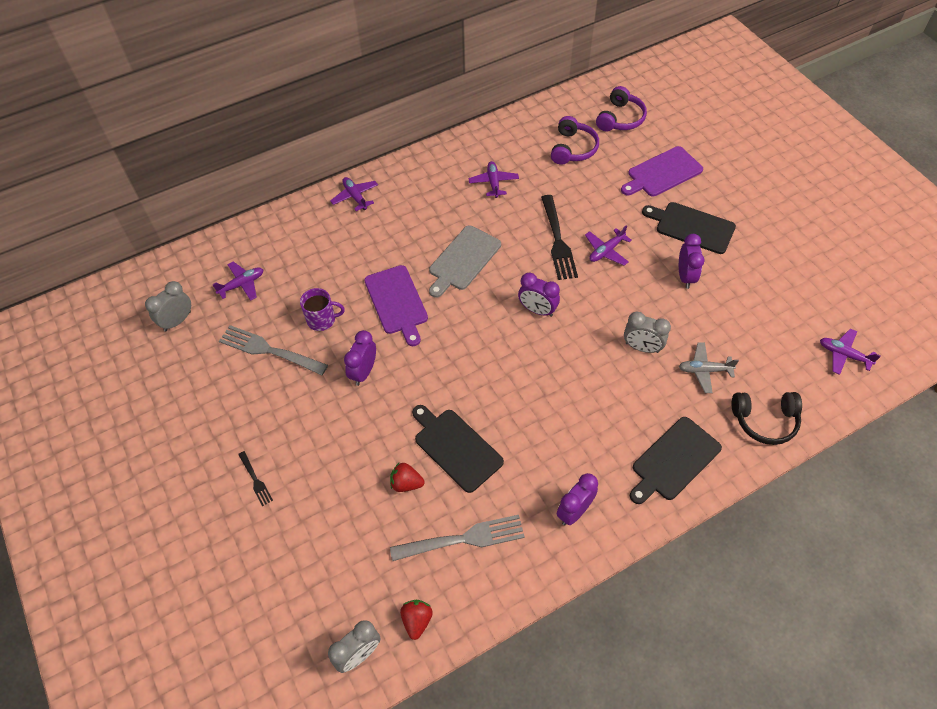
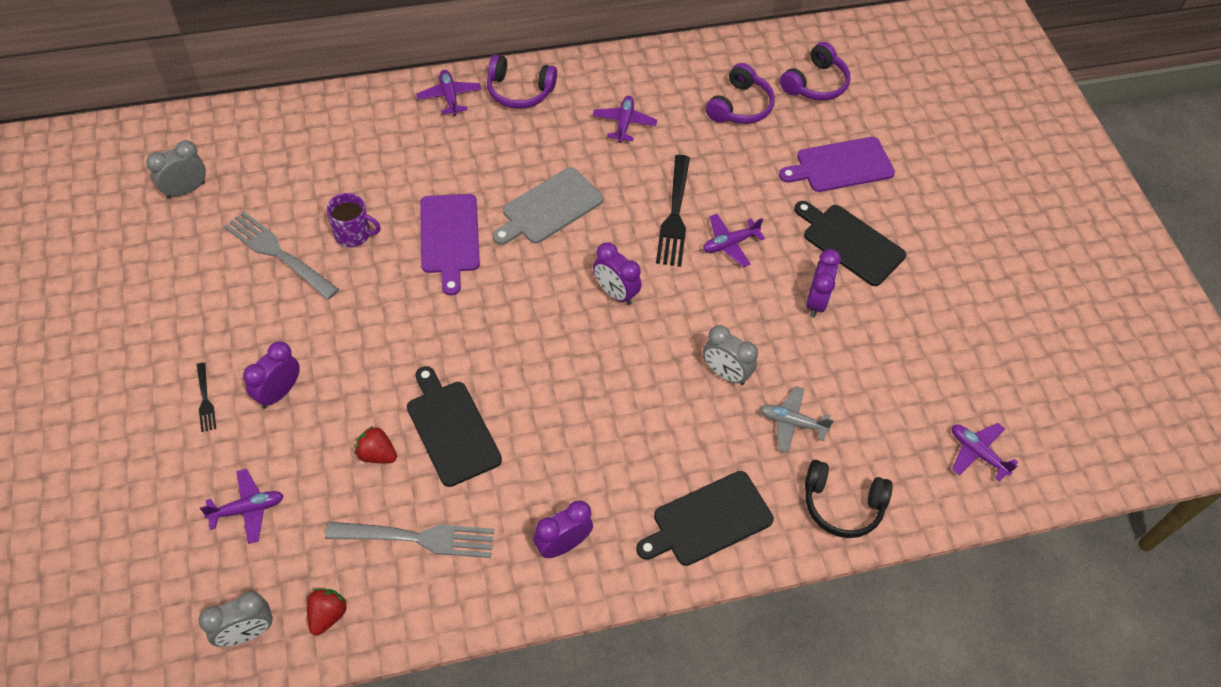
camera: 10 degrees right, 0 degrees up
purple plane [213,261,263,301] -> purple plane moved to [200,469,284,544]
purple clock [344,330,376,386] -> purple clock moved to [243,341,300,408]
none -> purple headphones [487,54,557,109]

